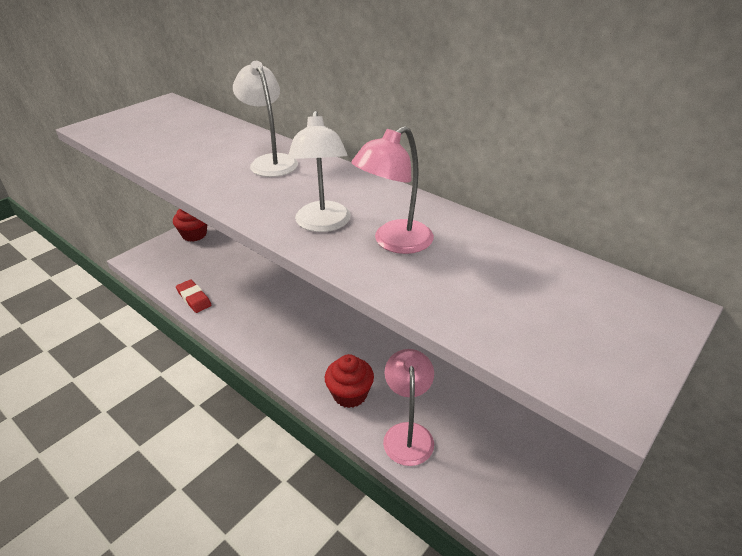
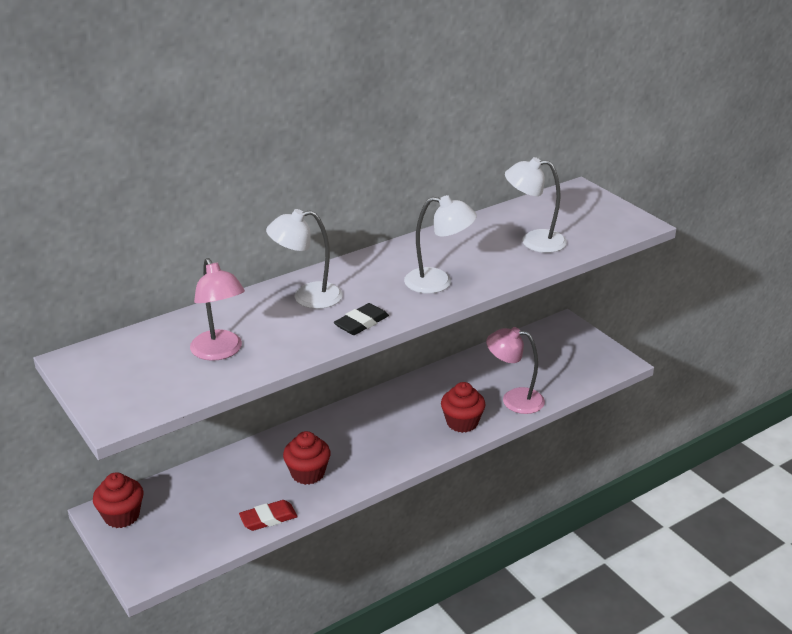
camera: 75 degrees left, 5 degrees down
pink lamp [351,126,434,254] -> pink lamp moved to [190,258,245,361]
none -> red cupcake [283,431,331,485]
none -> black eraser [334,303,389,335]
none -> white lamp [505,157,567,253]

